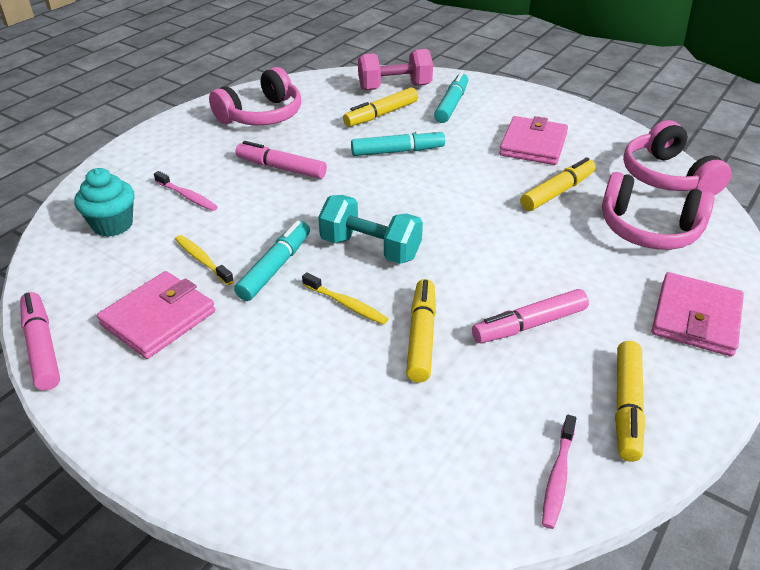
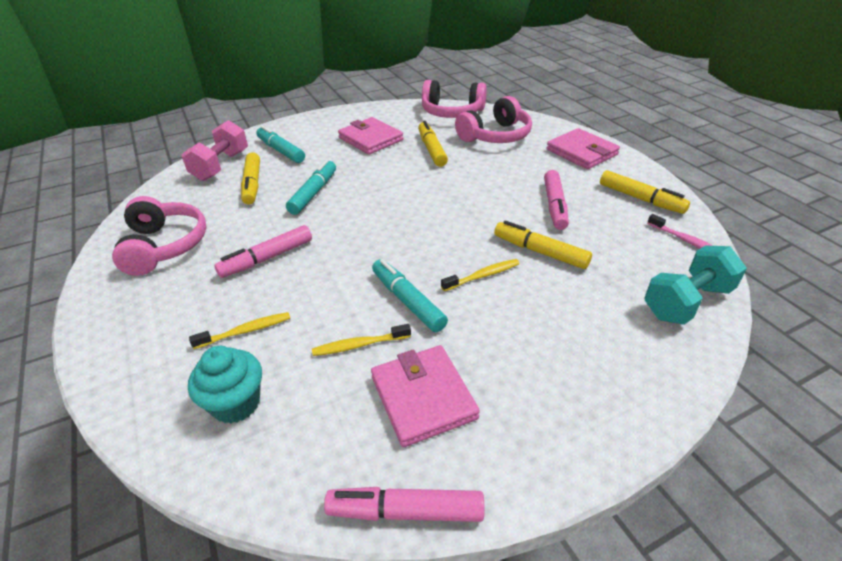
camera: 60 degrees left, 0 degrees up
pink toothbrush [154,171,218,211] -> yellow toothbrush [189,312,290,349]
turquoise dumbbell [318,195,423,264] -> turquoise dumbbell moved to [644,245,747,325]

